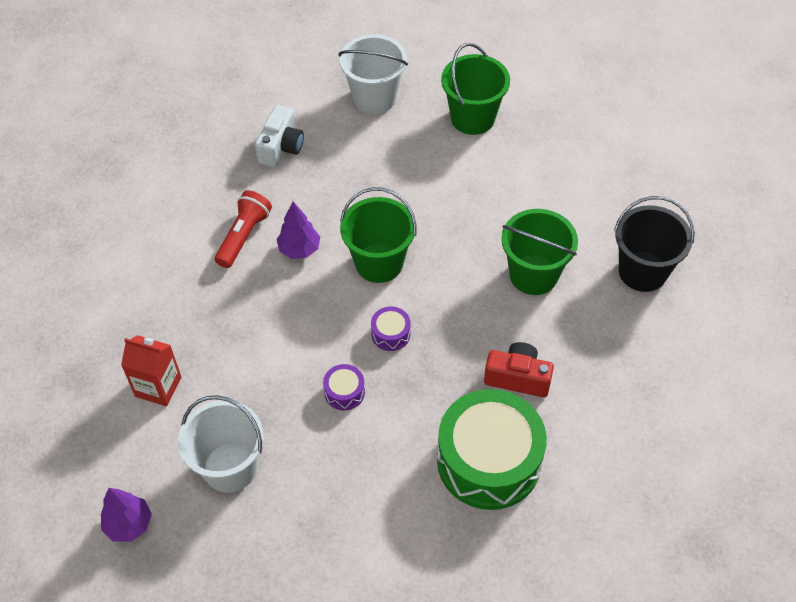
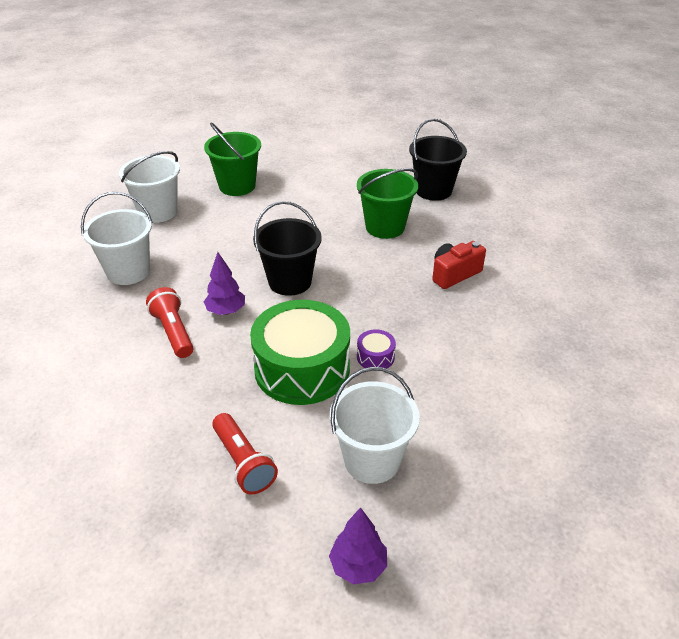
camera: 50 degrees left, 15 degrees down
red carton [121,335,182,406] -> red flashlight [212,413,278,494]
white camera [255,105,304,167] -> white bucket [81,192,153,285]
green bucket [340,187,417,283] -> black bucket [253,201,322,296]
purple drum [371,307,411,351] -> none
green drum [437,389,547,510] -> green drum moved to [250,300,350,405]

